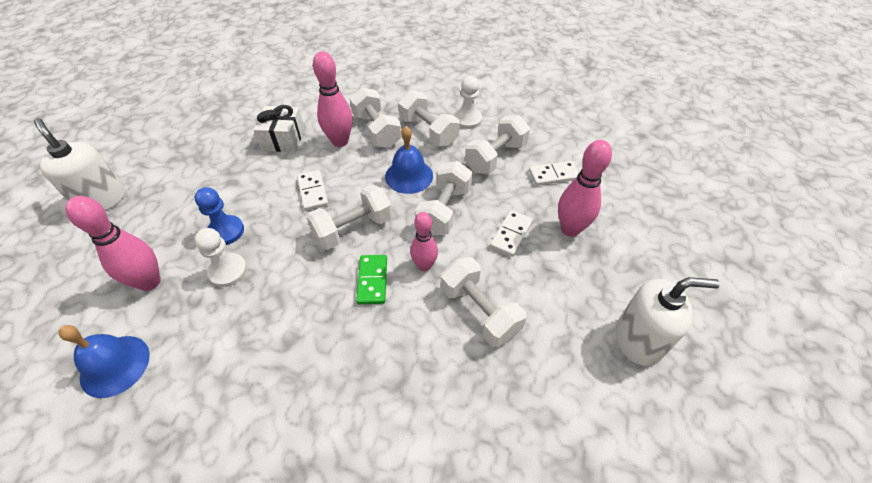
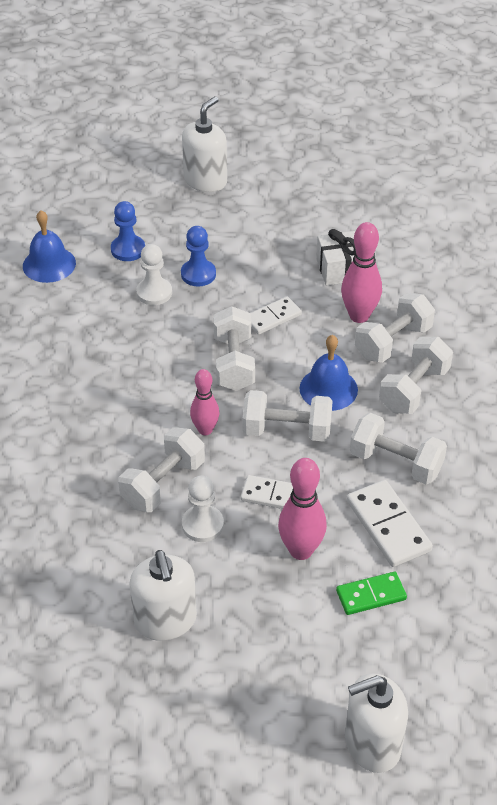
camera: 75 degrees right, 5 degrees down
pink bowling pin [66,196,160,291] -> blue pawn [111,201,145,261]
white dumbbell [307,184,392,250] -> white dumbbell turned 45 degrees clockwise [213,306,255,391]
green domino [356,255,387,304] -> green domino moved to [336,572,407,615]
white pawn [454,76,482,129] -> white pawn moved to [182,476,224,542]
white domino [529,161,579,186] -> white domino [347,480,433,567], size x1.52
none -> white soap dispenser [345,673,408,773]

